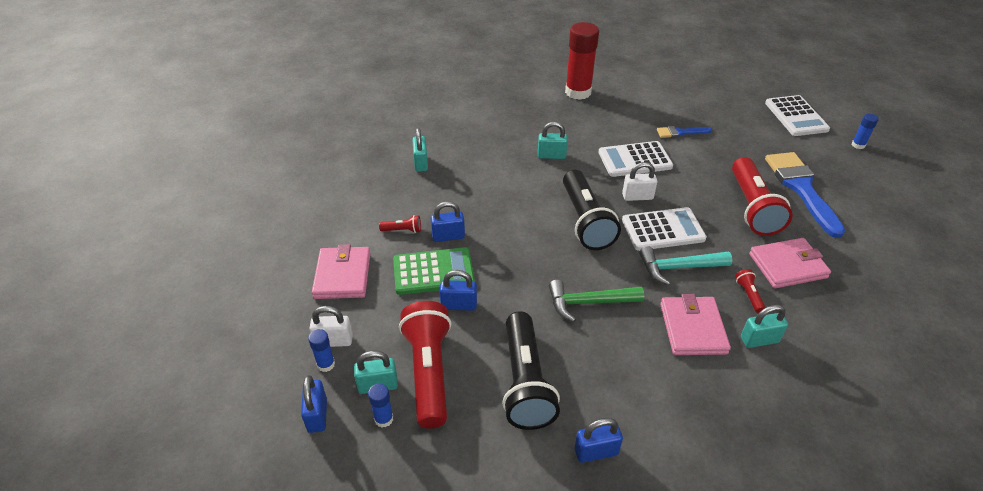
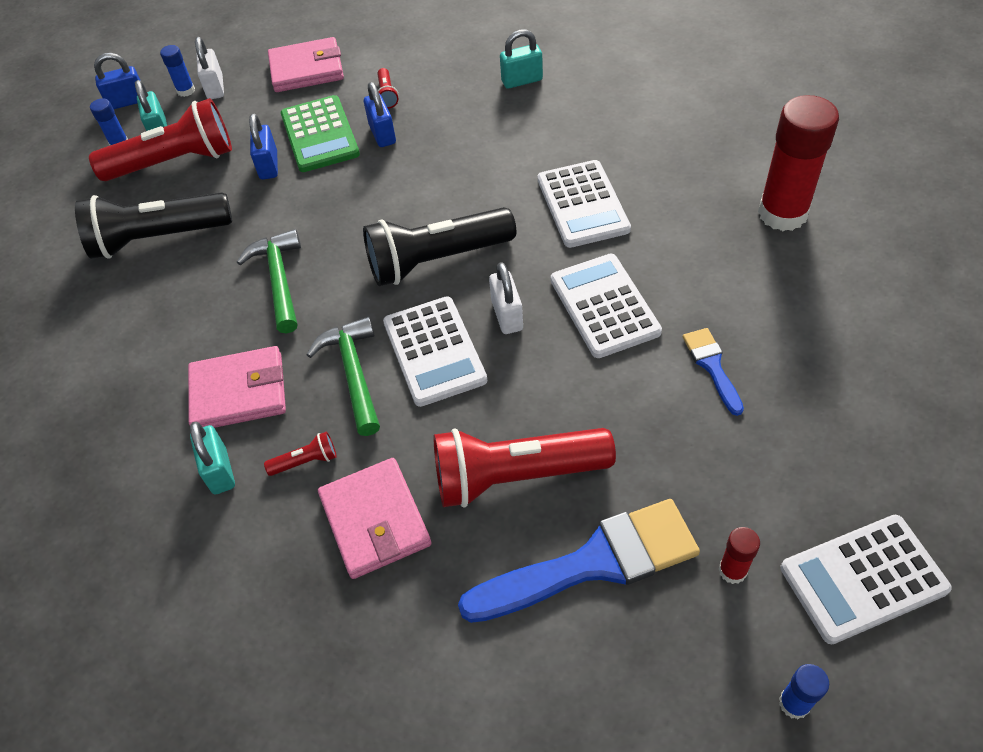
camera: 85 degrees right, 10 degrees up
turquoise padlock [538,122,568,159] -> white calculator [538,160,631,248]
blue padlock [575,418,623,463] -> none
turquoise hammer [639,247,732,286] -> green hammer [307,316,380,436]
none -> red glue stick [719,527,760,584]

